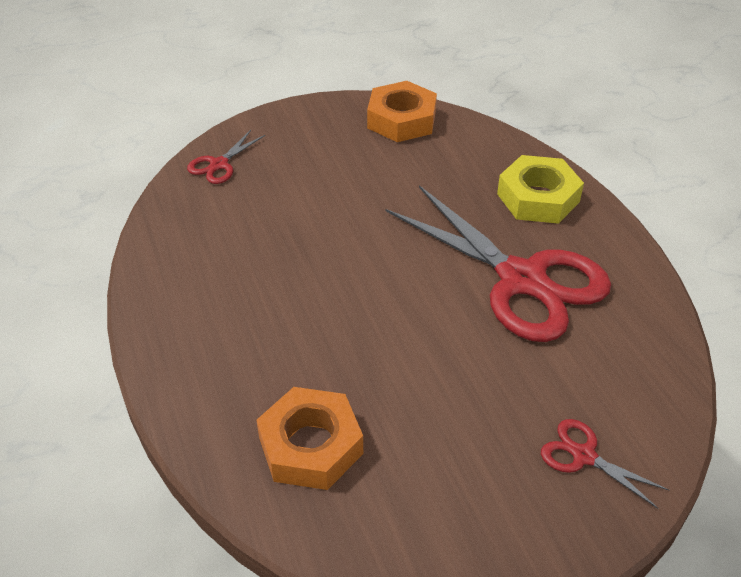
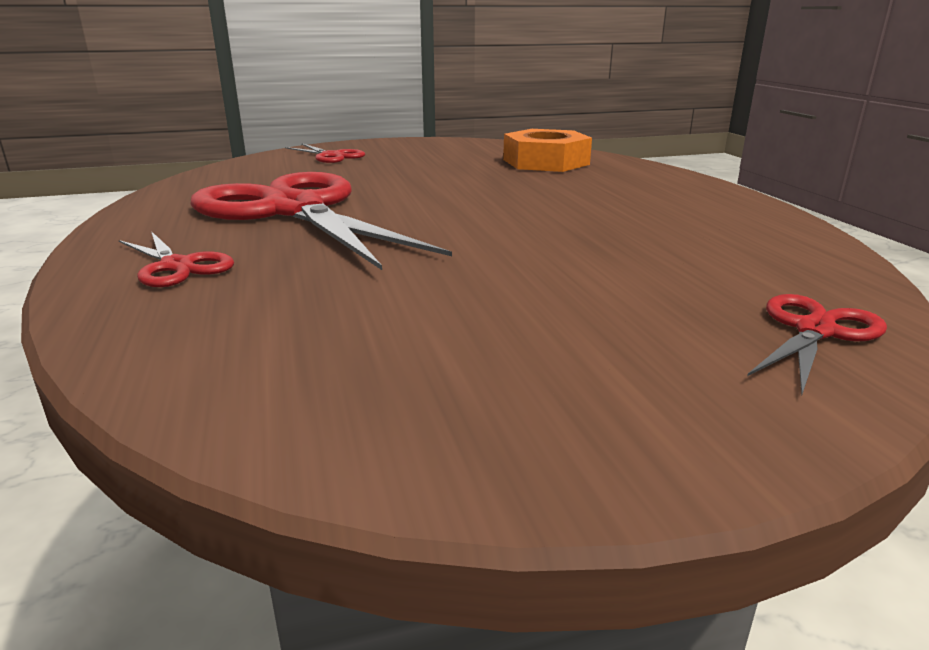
camera: 175 degrees left, 20 degrees down
orange nut [367,81,437,142] -> none
yellow nut [497,155,584,224] -> red scissors [119,231,234,287]

